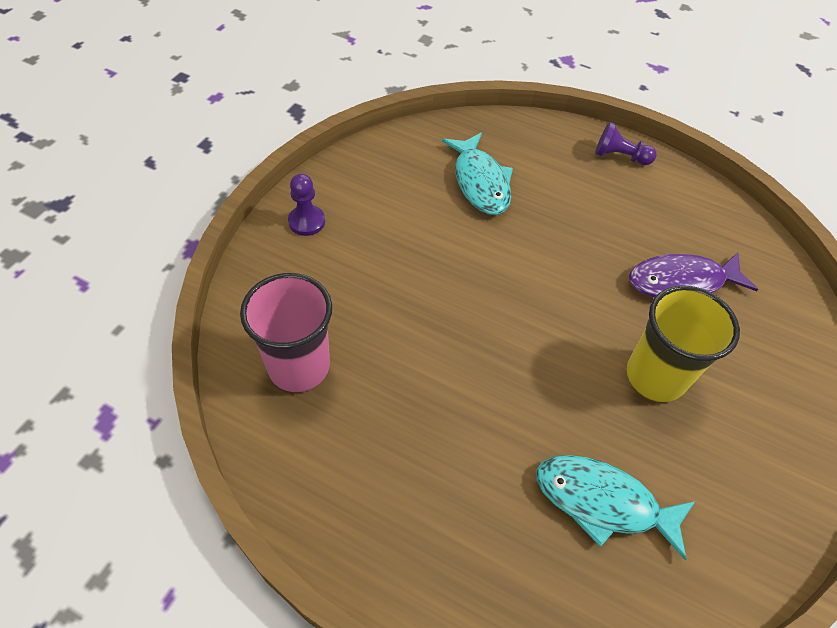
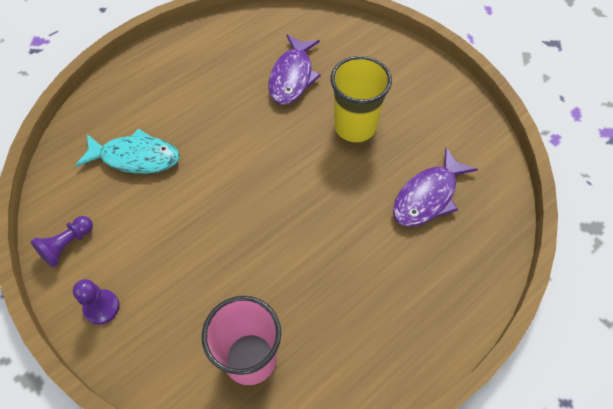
camera: 65 degrees left, 5 degrees up
turquoise fish [536,455,695,560] -> purple fish [393,147,478,227]
purple pawn [595,122,657,165] -> purple pawn moved to [31,216,93,268]

